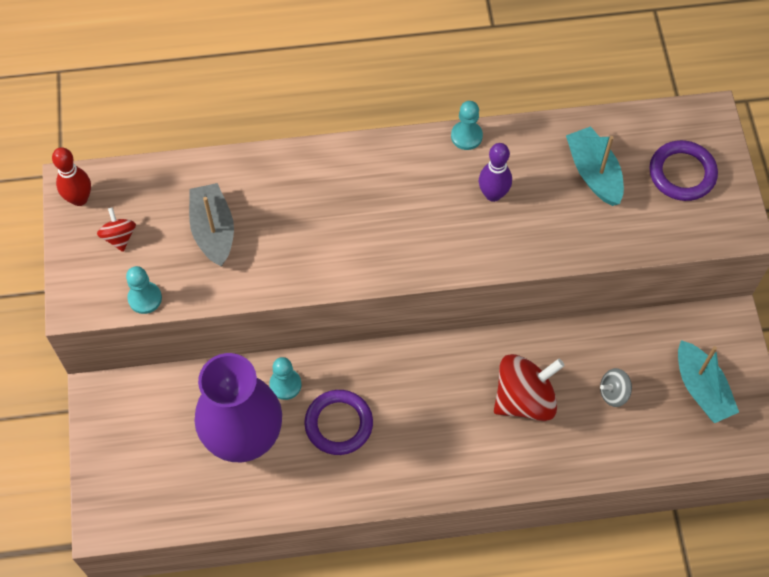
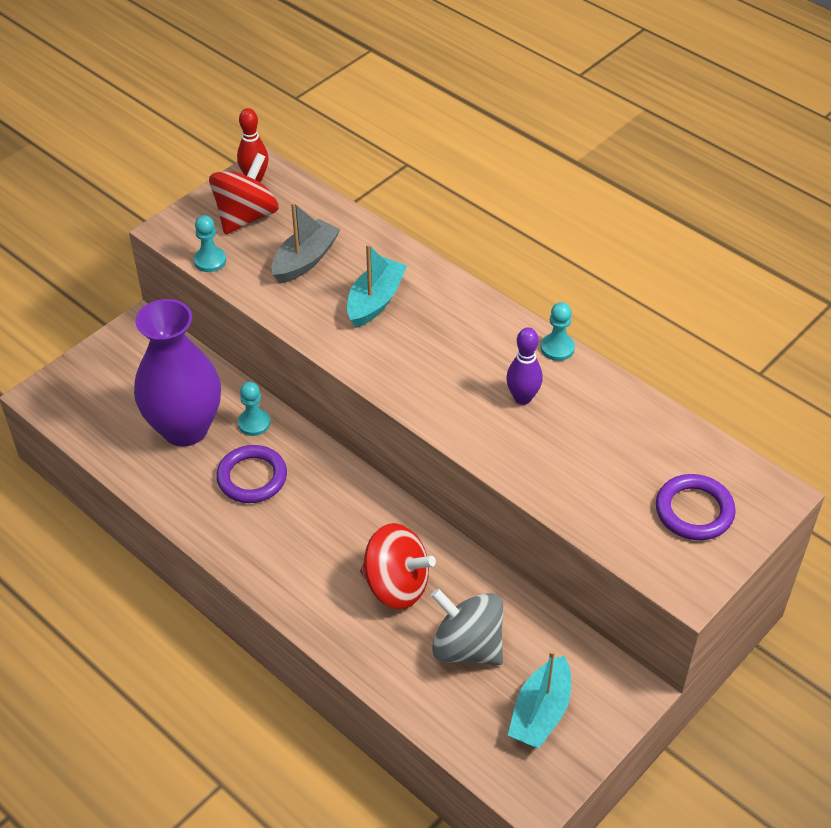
camera: 50 degrees right, 15 degrees down
red spinning top [97,207,136,252] -> red spinning top [209,153,279,234], size x2.00
turquoise boat [566,126,624,206] -> turquoise boat moved to [347,244,407,328]
grey spinning top [600,368,632,407] -> grey spinning top [431,588,503,665], size x2.00

